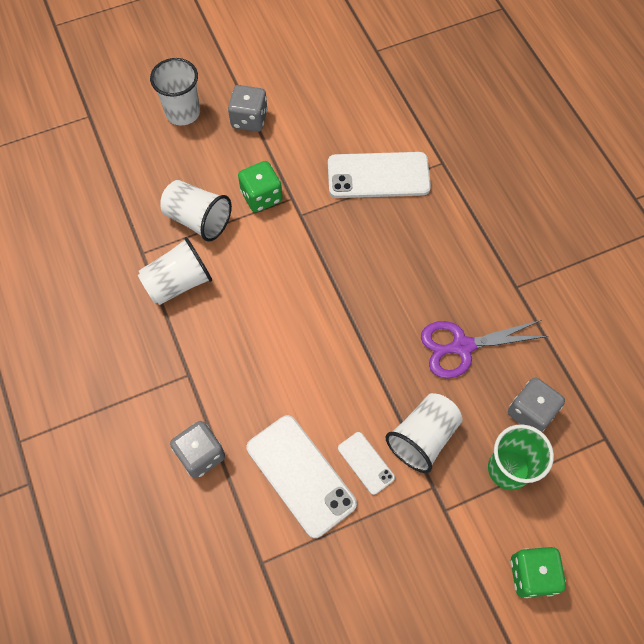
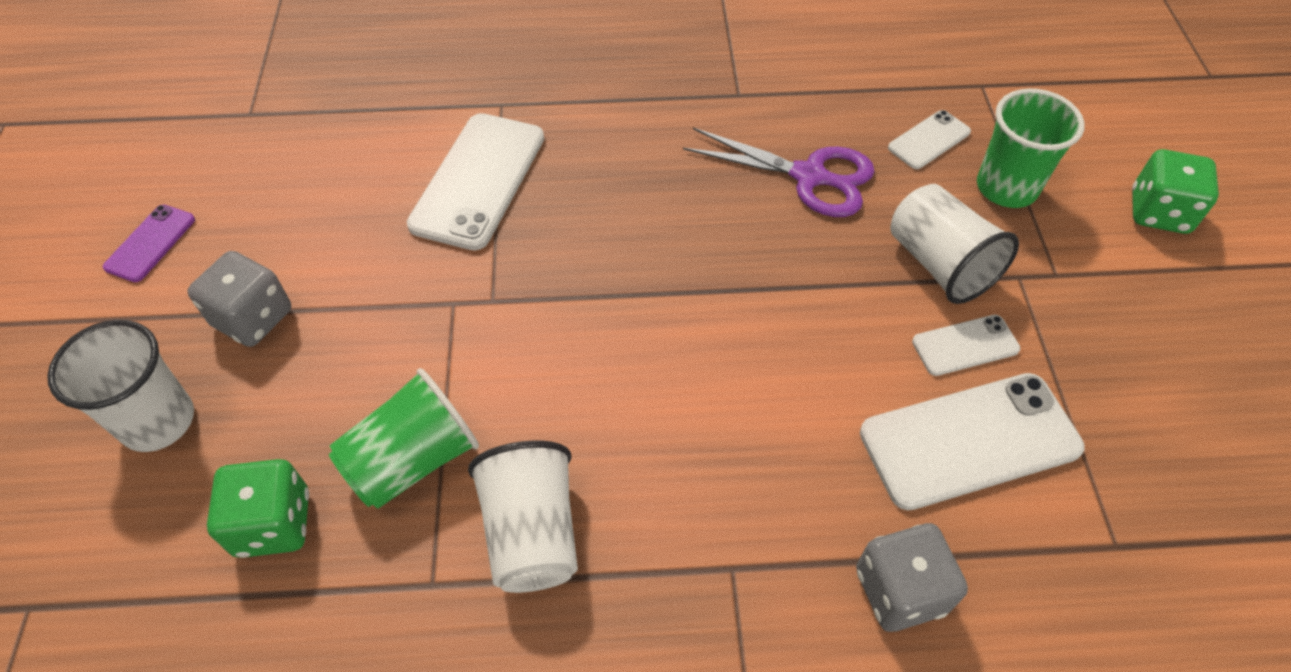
camera: 70 degrees left, 10 degrees down
white cup [160,180,232,242] -> green cup [329,368,479,509]
green dice [238,161,282,212] -> green dice moved to [207,459,309,558]
purple scissors [421,320,548,379] -> purple scissors turned 75 degrees counterclockwise [683,128,875,217]
grey dice [508,378,565,432] -> white phone [888,110,971,169]
none -> purple phone [103,205,195,282]

